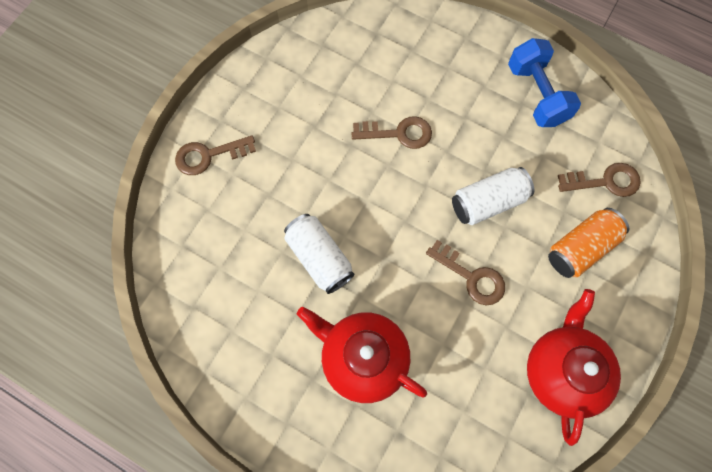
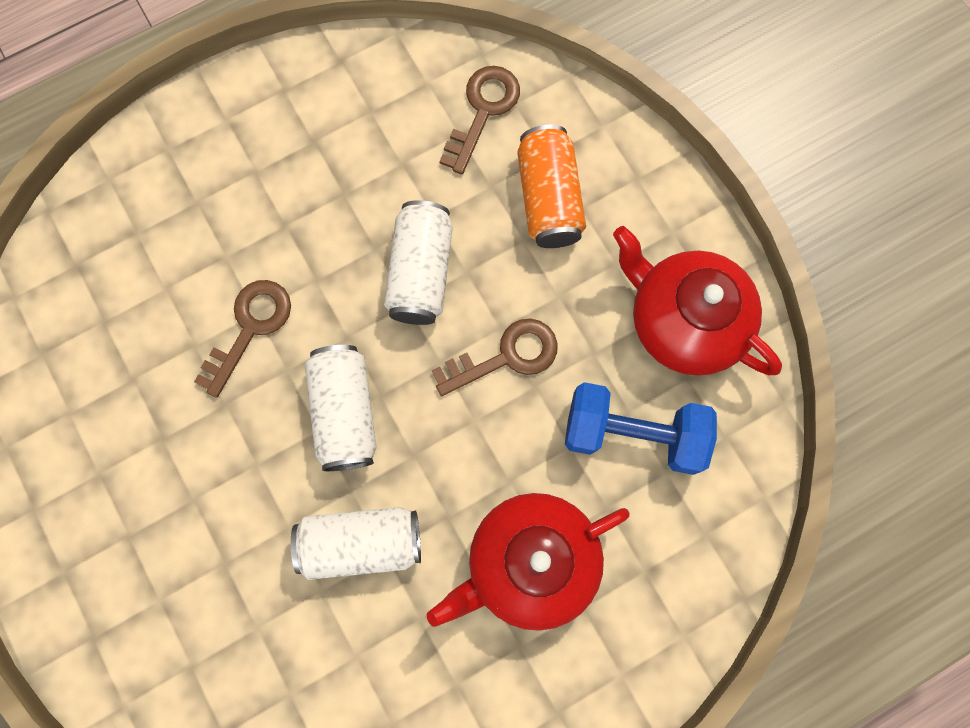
camera: 60 degrees left, 5 degrees up
brown key [175,135,256,175] -> none
blue dumbbell [508,38,581,127] -> blue dumbbell moved to [565,382,717,475]
none -> white can [305,345,377,471]

